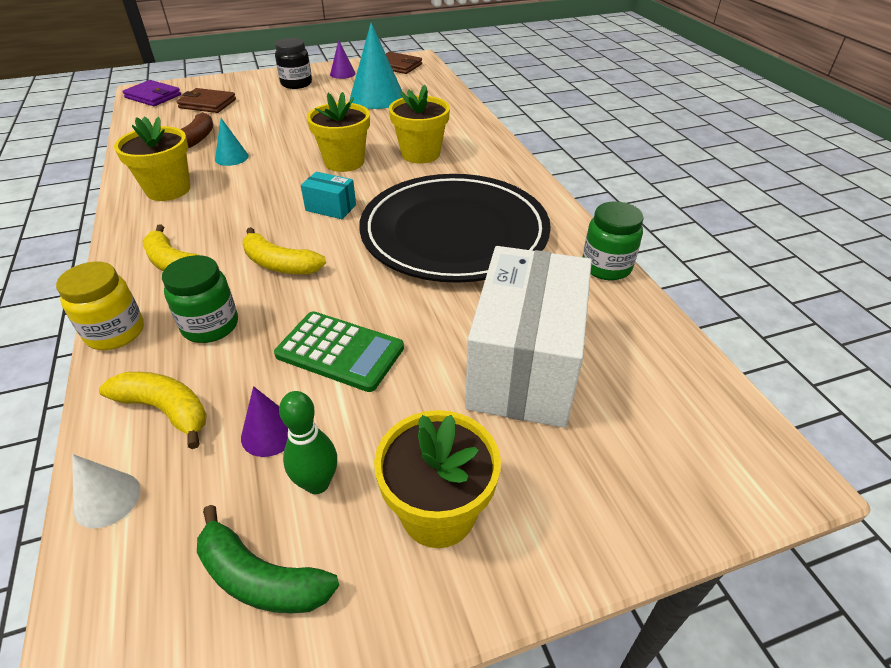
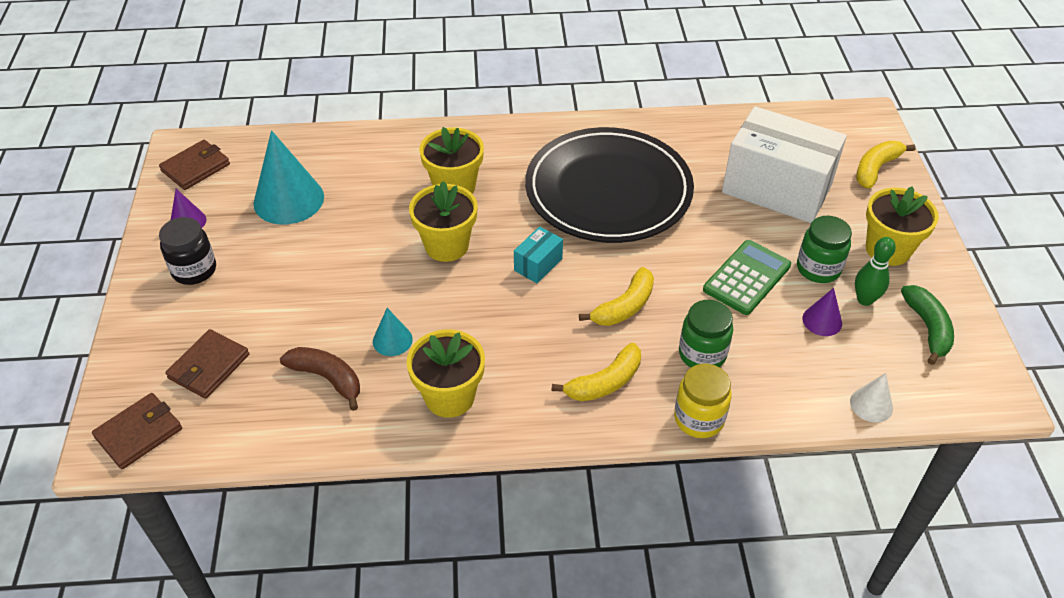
camera: 75 degrees left, 5 degrees up
yellow banana [99,372,207,449] -> yellow banana moved to [856,141,916,189]
purple wallet [122,80,181,106] -> brown wallet [92,393,182,469]
green banana [197,505,339,614] -> green banana turned 45 degrees counterclockwise [901,285,954,365]
green jar [583,201,644,280] -> green jar moved to [797,216,852,283]

